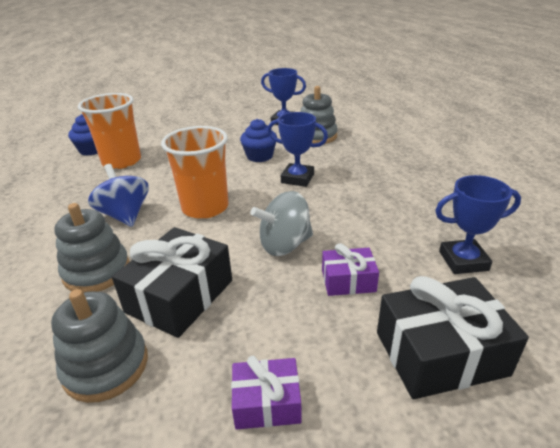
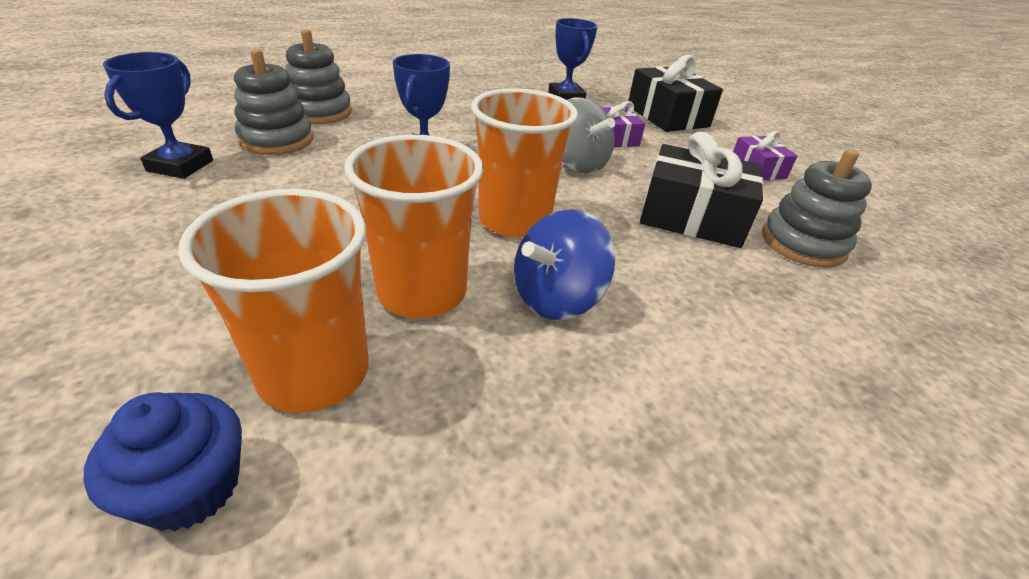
camera: 105 degrees left, 5 degrees up
grey stacking toy [54,203,130,292] -> grey stacking toy moved to [285,29,352,124]
blue cupcake [240,119,277,162] -> none
none -> orange cup [344,134,484,318]

